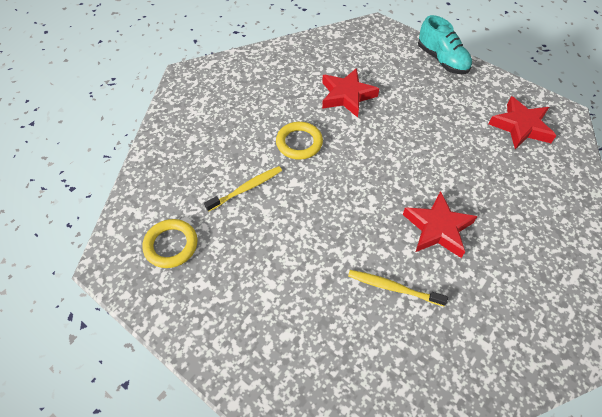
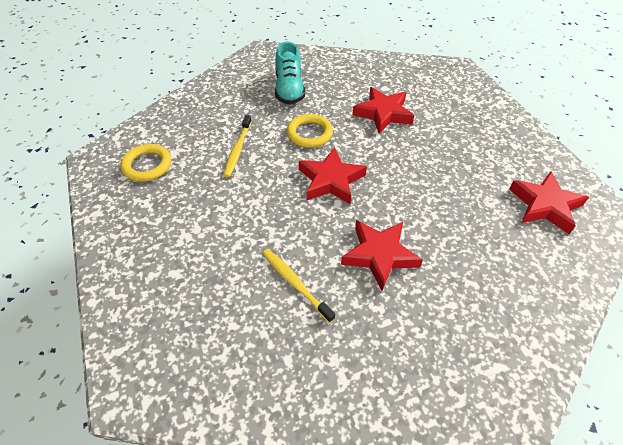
camera: 30 degrees right, 5 degrees down
yellow toothbrush [204,166,282,212] -> yellow toothbrush turned 105 degrees clockwise [223,115,252,177]
turquoise shoe [418,15,472,74] -> turquoise shoe moved to [275,41,305,105]
none -> red star [299,147,367,204]

